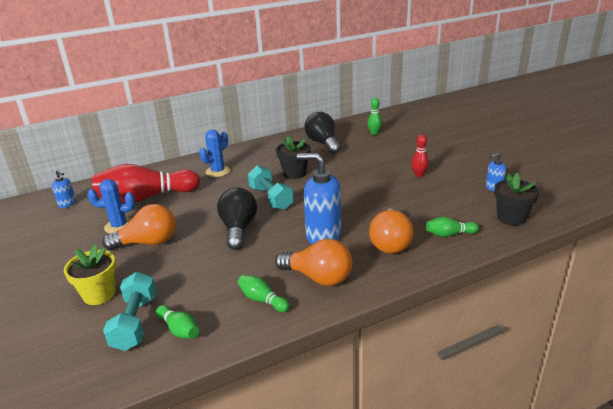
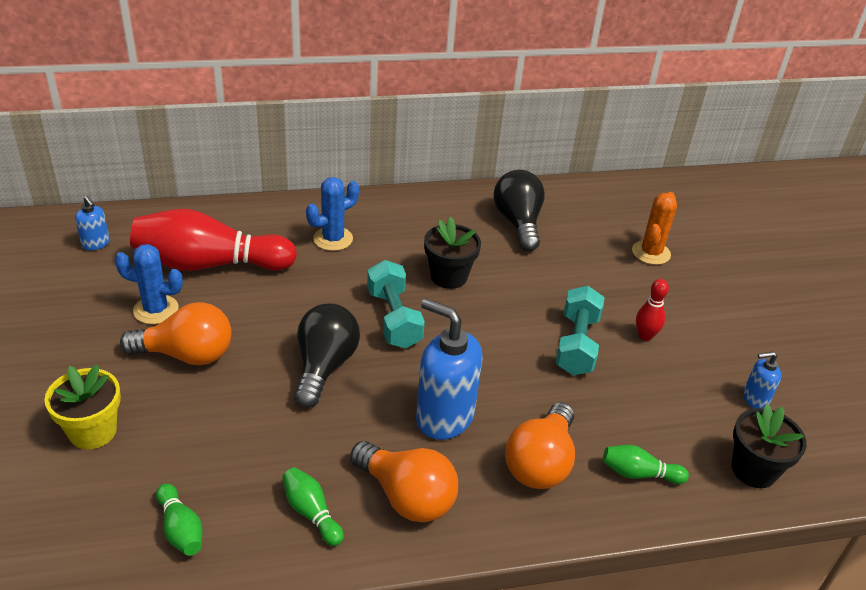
camera: 10 degrees right, 10 degrees up
turquoise dumbbell [103,272,157,351] -> turquoise dumbbell moved to [556,286,605,375]
green bowling pin [367,98,382,135] -> none
none -> orange cactus [632,192,677,265]

